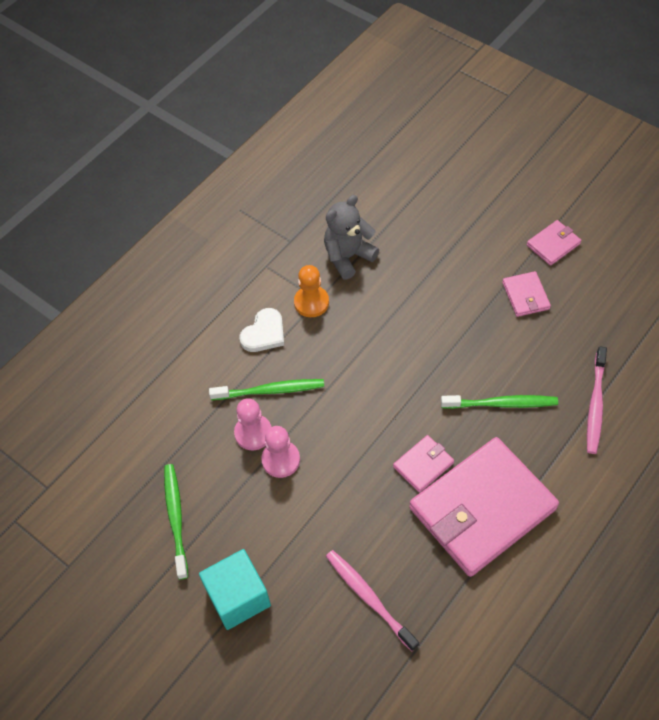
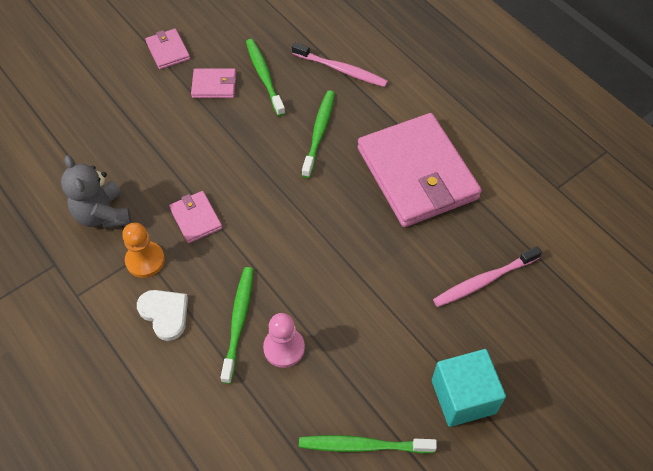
camera: 80 degrees left, 0 degrees up
pink pawn [261,426,300,478] -> none
pink wallet [393,435,454,493] -> pink wallet moved to [169,191,222,243]
none -> green toothbrush [246,39,285,116]

